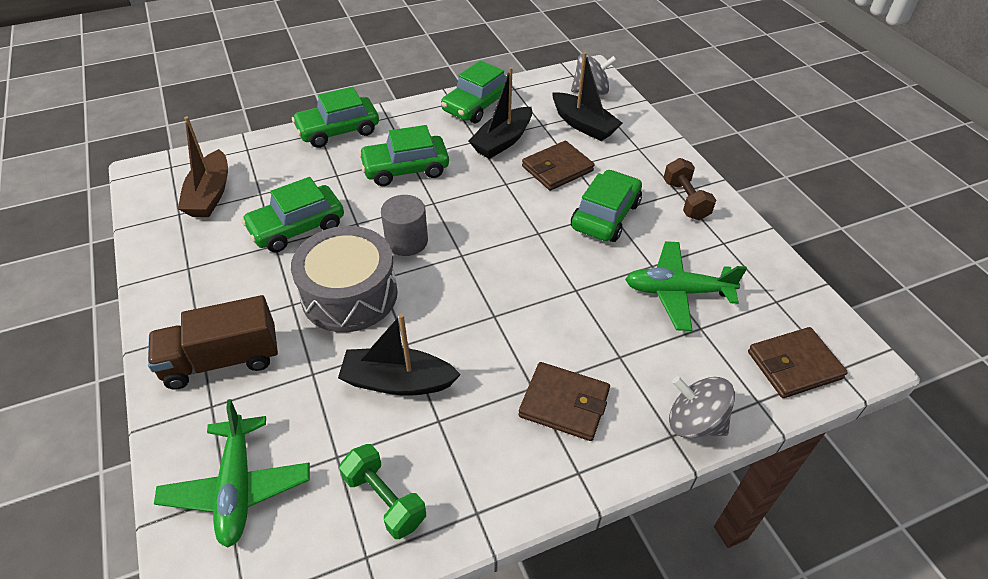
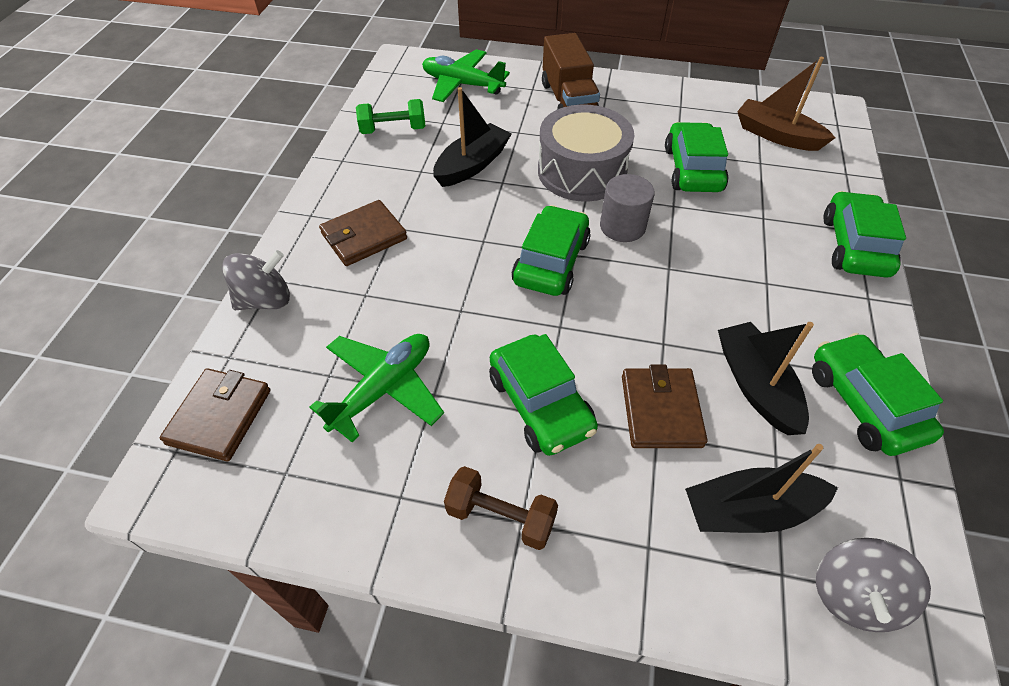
camera: 125 degrees right, 5 degrees up
brown truck [148,295,278,390] -> brown truck turned 150 degrees clockwise [542,33,600,110]
green car [359,125,449,186] -> green car moved to [512,205,591,296]

